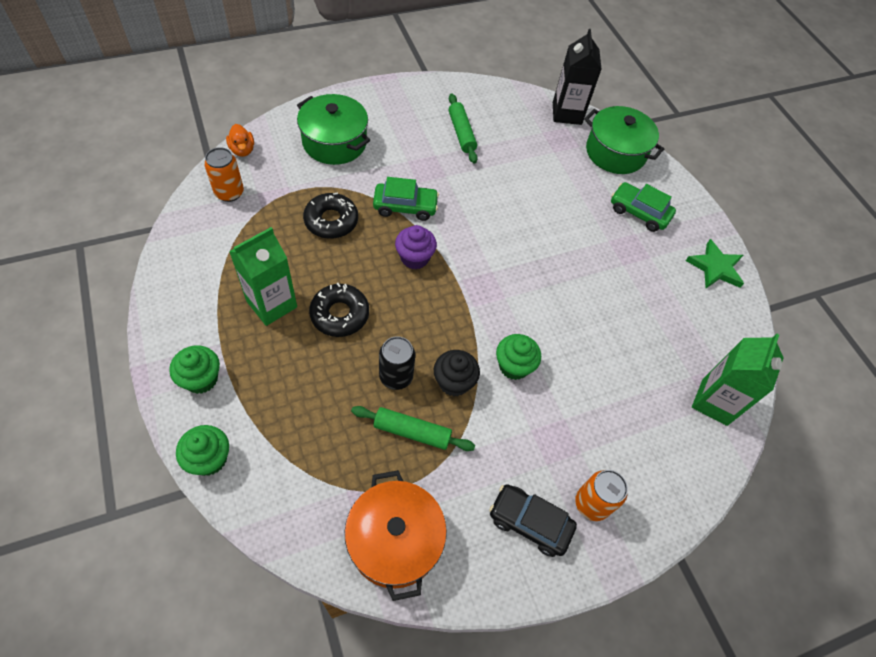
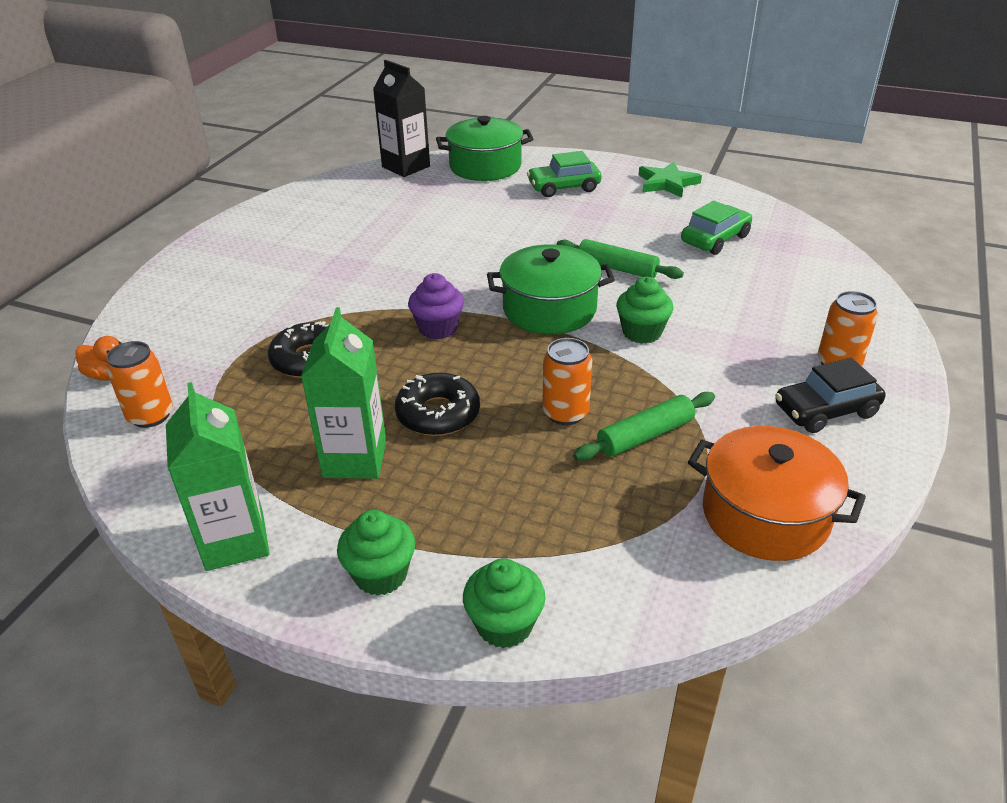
camera: 40 degrees left, 20 degrees down
green pot [297,94,370,165] -> green pot moved to [487,244,615,334]
green car [373,177,439,221] -> green car moved to [681,201,752,255]
black can [379,336,415,390] -> orange can [542,338,592,425]
black cupcake [434,350,480,396] -> none
green rolling pin [449,94,478,163] -> green rolling pin moved to [556,239,684,279]
green carton [692,334,784,426] -> green carton moved to [166,382,270,571]

